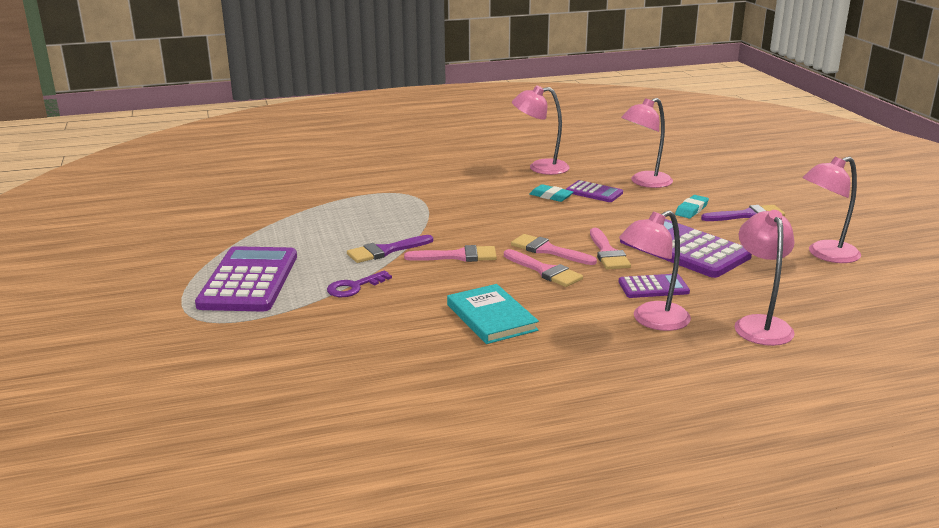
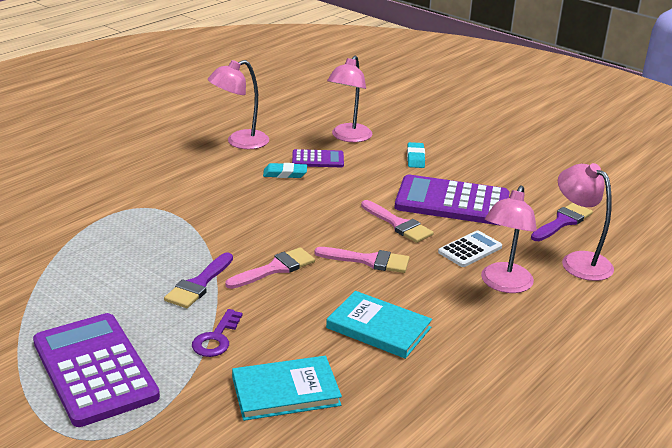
camera: 35 degrees left, 5 degrees up
pink brush [511,234,597,265] -> none
purple calculator [619,274,690,298] -> white calculator [438,230,502,267]
purple brush [701,205,785,221] -> purple brush moved to [531,203,593,241]
pink lamp [802,157,861,263] -> none
none -> turquoise book [232,356,342,421]

